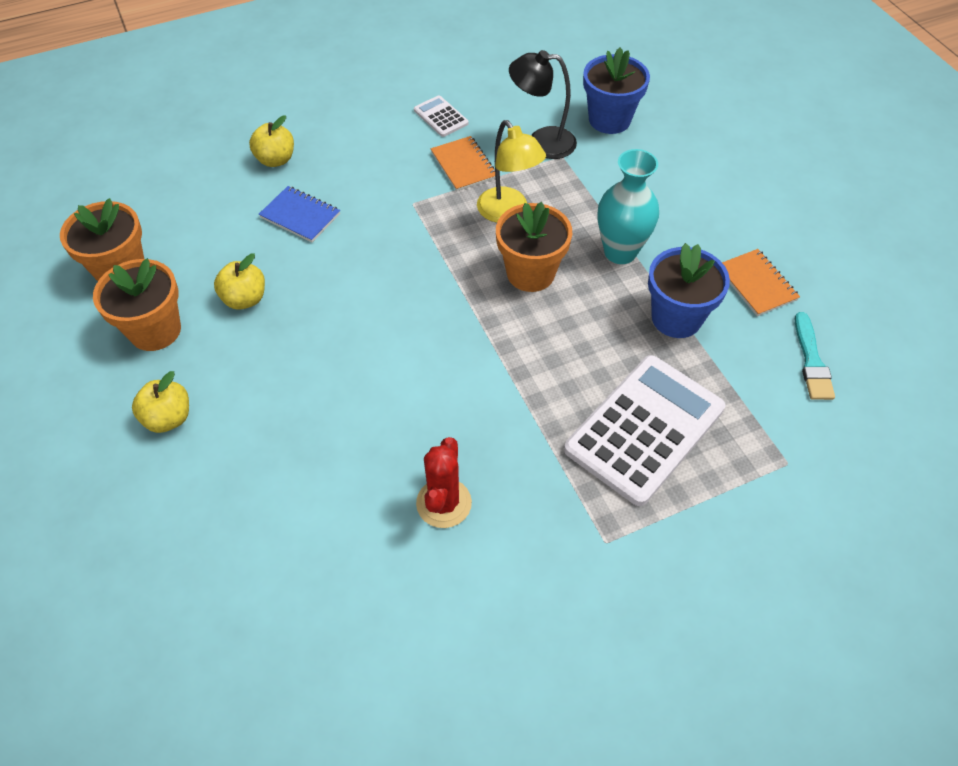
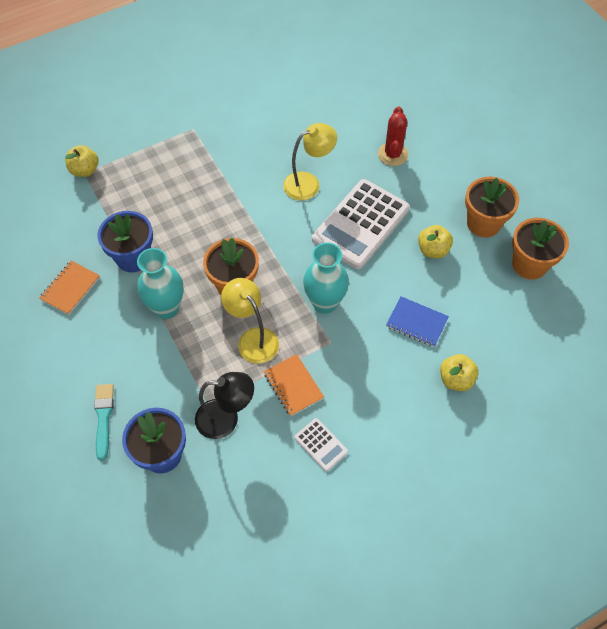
camera: 175 degrees right, 5 degrees up
yellow apple [132,371,189,433] -> yellow apple moved to [65,145,98,177]
red cactus [416,437,472,528] -> red cactus moved to [378,106,408,166]
white calculator [564,355,725,506] -> white calculator moved to [312,179,410,269]
orange notebook [722,249,800,316] -> orange notebook turned 60 degrees clockwise [39,261,100,315]
turquoise brush [795,312,835,400] -> turquoise brush moved to [94,384,114,461]
none -> yellow lamp [283,123,337,201]
none -> turquoise vase [303,242,349,314]

